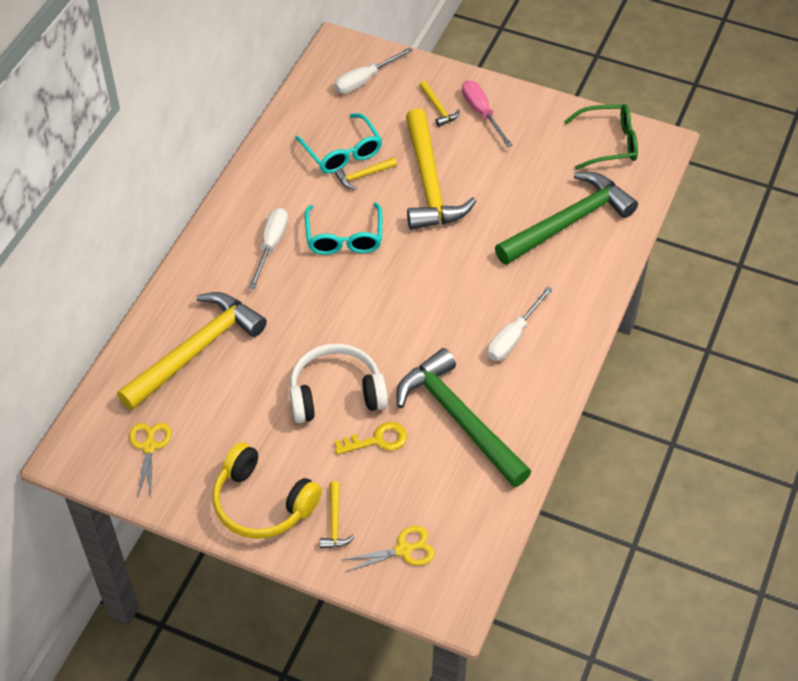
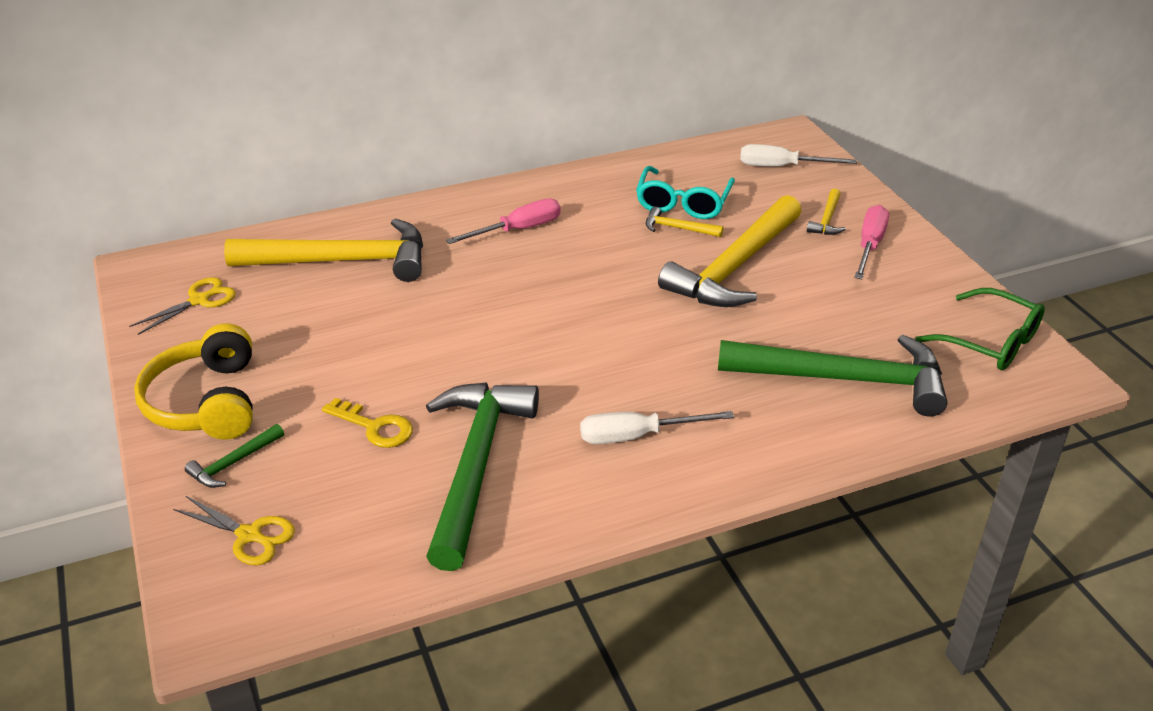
camera: 45 degrees right, 15 degrees down
white screwdriver [249,208,288,289] -> pink screwdriver [446,198,561,244]
white headphones [289,344,388,423] -> none
turquoise glasses [305,203,382,255] -> none
yellow hammer [320,481,355,549] -> green hammer [185,424,284,488]

